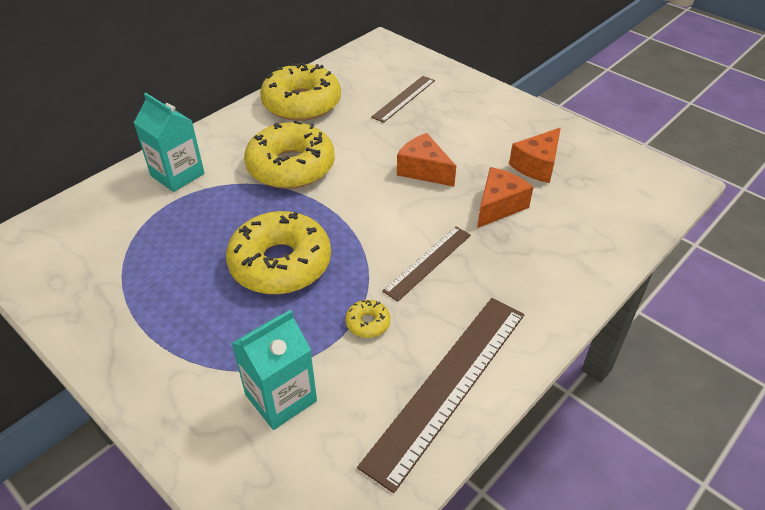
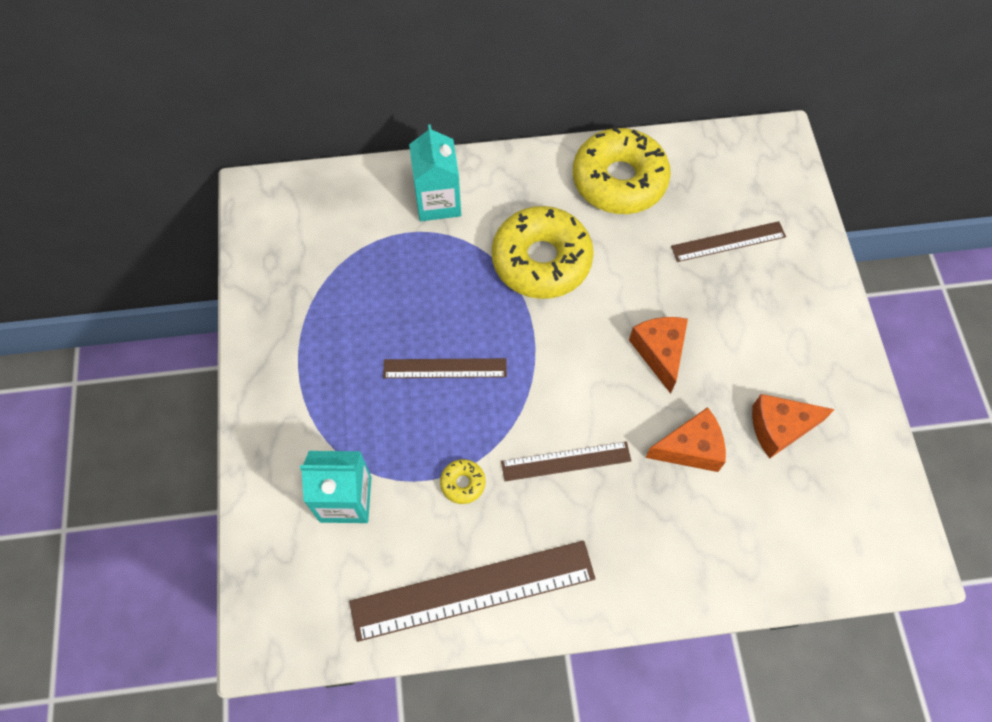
camera: 40 degrees right, 20 degrees up
yellow donut [226,211,331,295] -> brown ruler [383,358,507,378]

